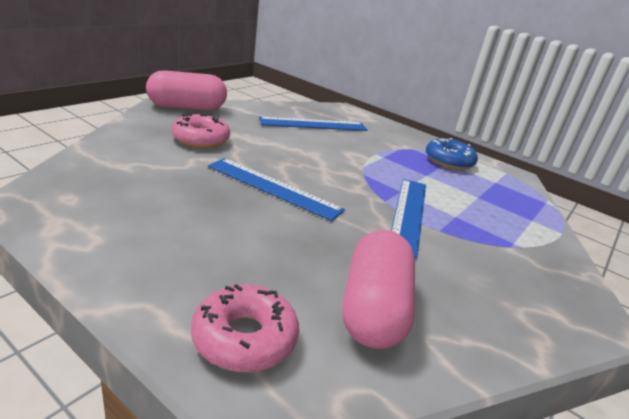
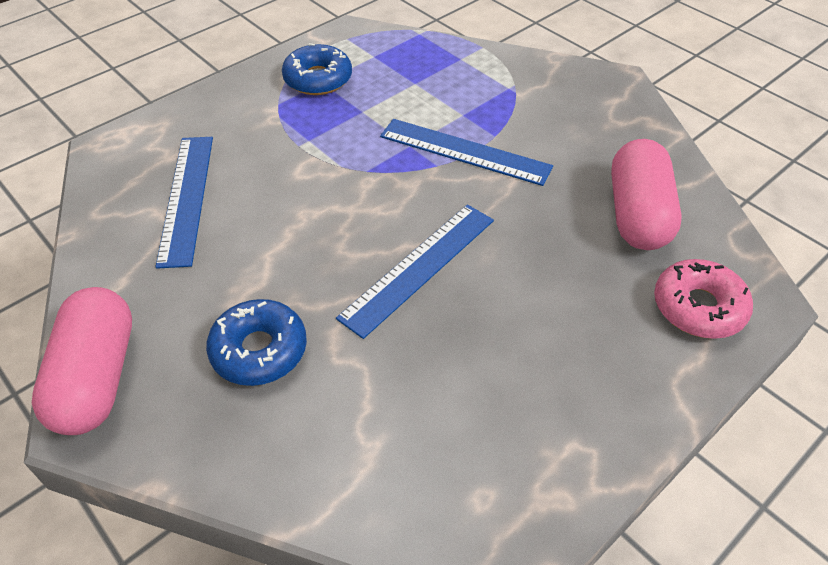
camera: 75 degrees left, 20 degrees up
pink donut [172,114,230,148] -> blue donut [206,299,307,386]
pink capsule [342,230,415,349] -> pink capsule turned 75 degrees clockwise [611,139,682,250]

